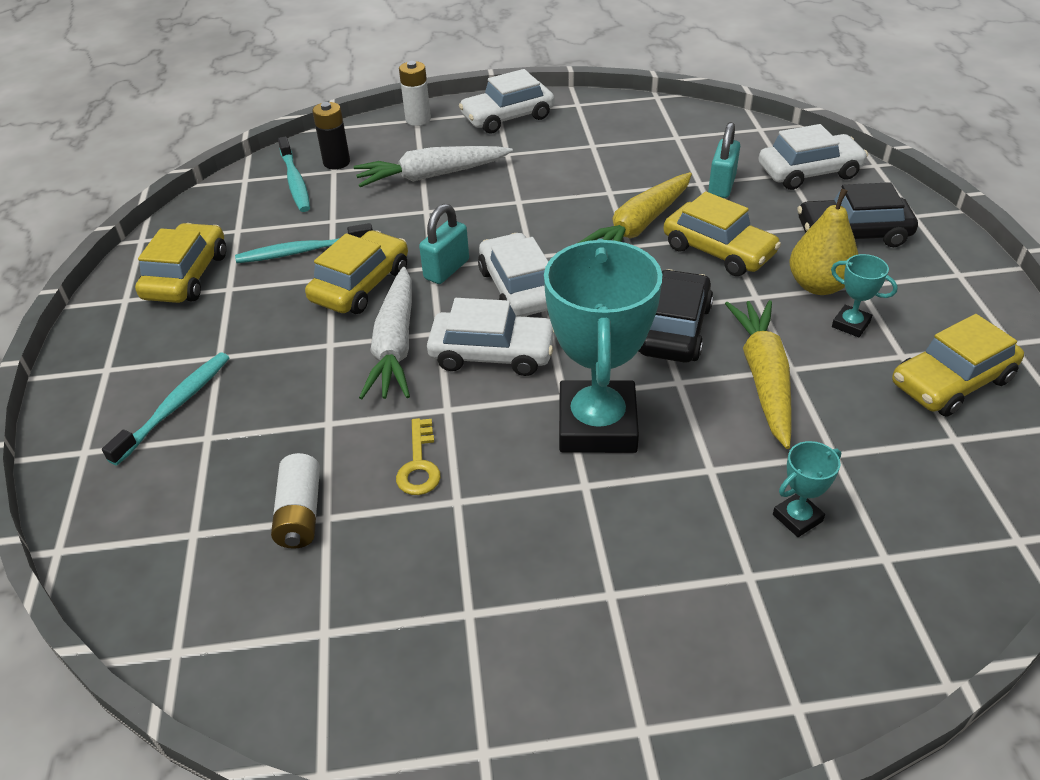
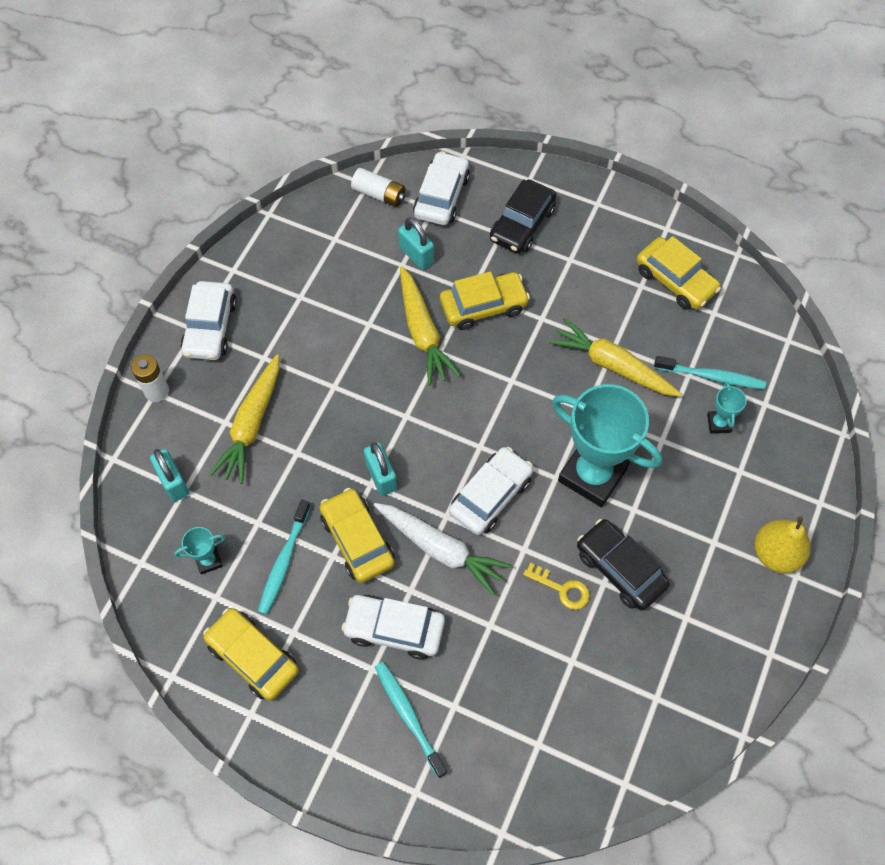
camera: 60 degrees left, 20 degrees up
white battery [271,453,320,549] -> white battery moved to [351,168,405,207]
turquoise toothbrush [278,137,310,212] -> turquoise toothbrush moved to [654,356,766,389]
black battery [312,102,350,169] -> turquoise padlock [150,449,189,502]
white carrot [354,146,513,187] -> yellow carrot [210,354,279,484]
white car [478,233,548,317] -> white car moved to [342,595,445,660]
black car [638,269,713,363] -> black car moved to [577,519,670,611]
yellow pear [789,189,859,295] -> yellow pear moved to [755,516,811,573]
turquoise trophy [831,254,898,337] -> turquoise trophy moved to [174,527,226,575]
yellow car [892,314,1024,417] -> yellow car turned 45 degrees counterclockwise [636,236,721,310]

